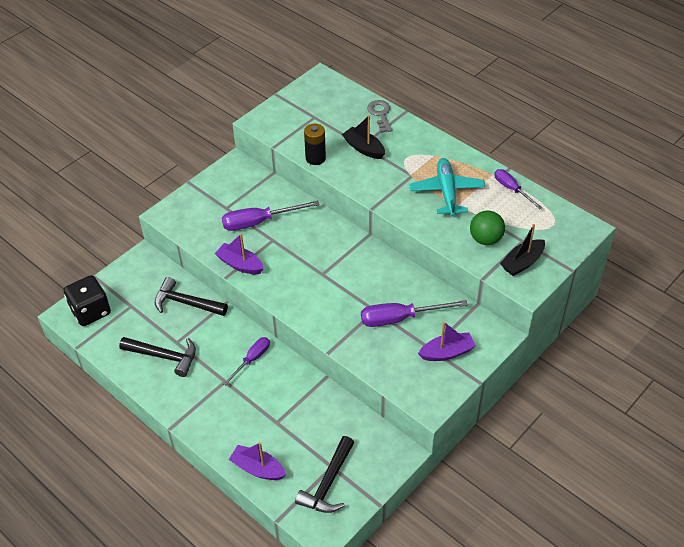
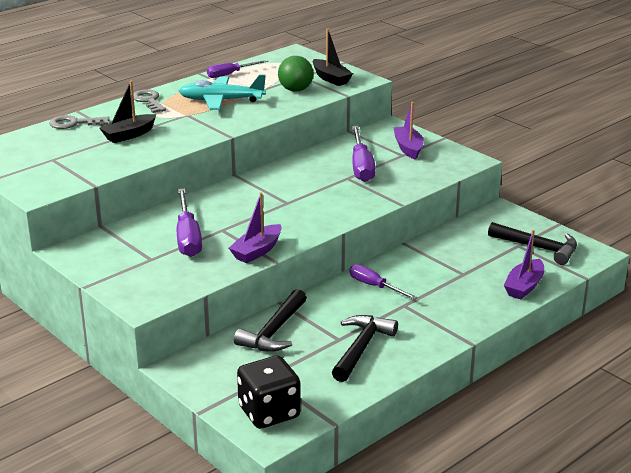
camera: 85 degrees left, 20 degrees down
black battery [304,123,326,165] -> none
none -> grey key [133,89,166,113]

